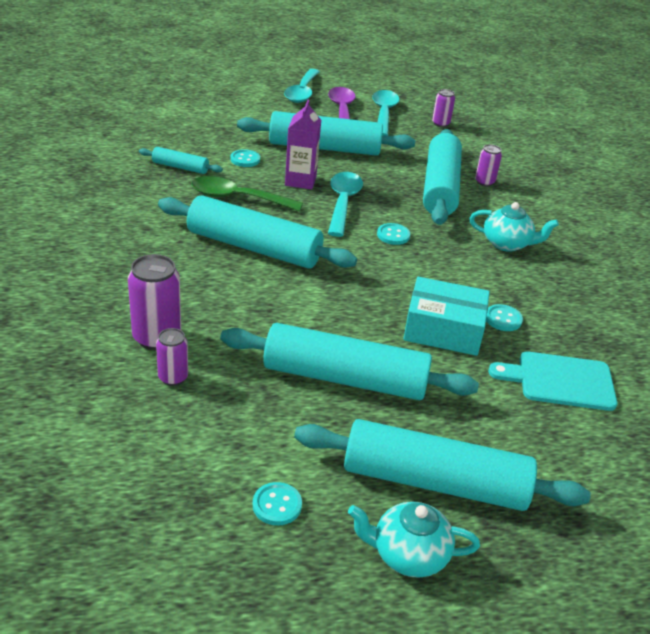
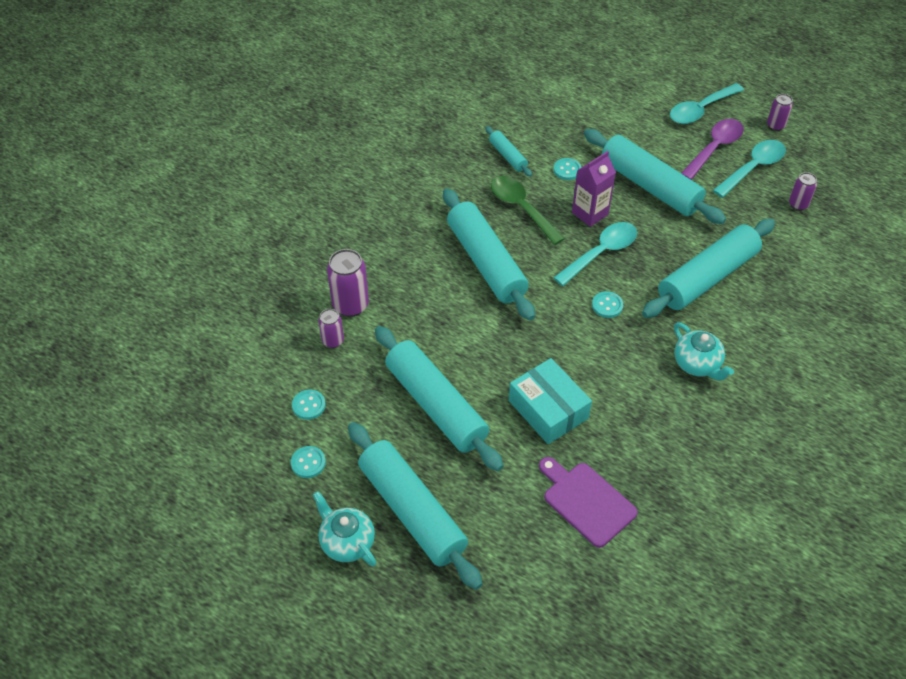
camera: 45 degrees right, 15 degrees up
purple can [475,144,502,187] -> purple can moved to [767,94,793,131]
turquoise button [486,304,523,331] -> turquoise button moved to [292,390,326,420]
turquoise cutting board [488,352,617,411] -> purple cutting board [539,457,638,548]

